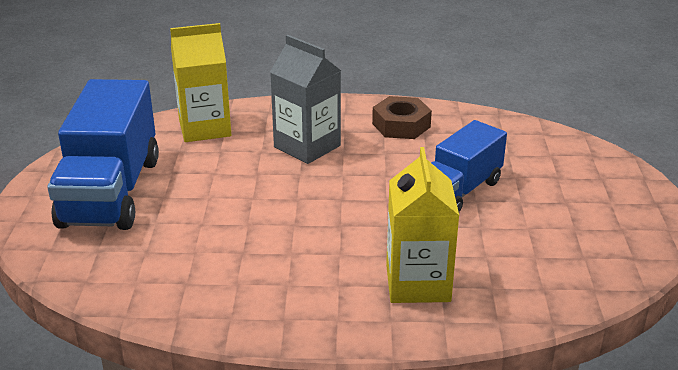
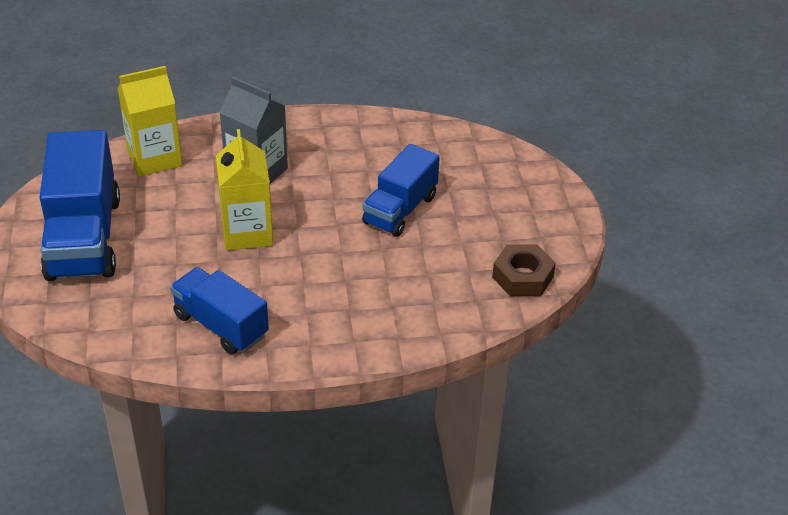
camera: 10 degrees left, 10 degrees up
brown nut [372,96,432,139] -> brown nut moved to [492,244,556,296]
yellow carton [386,147,459,303] -> yellow carton moved to [216,129,273,251]
none -> blue truck [170,267,269,354]

